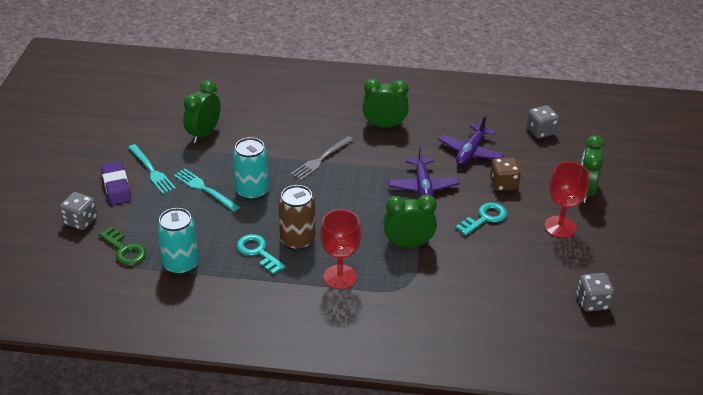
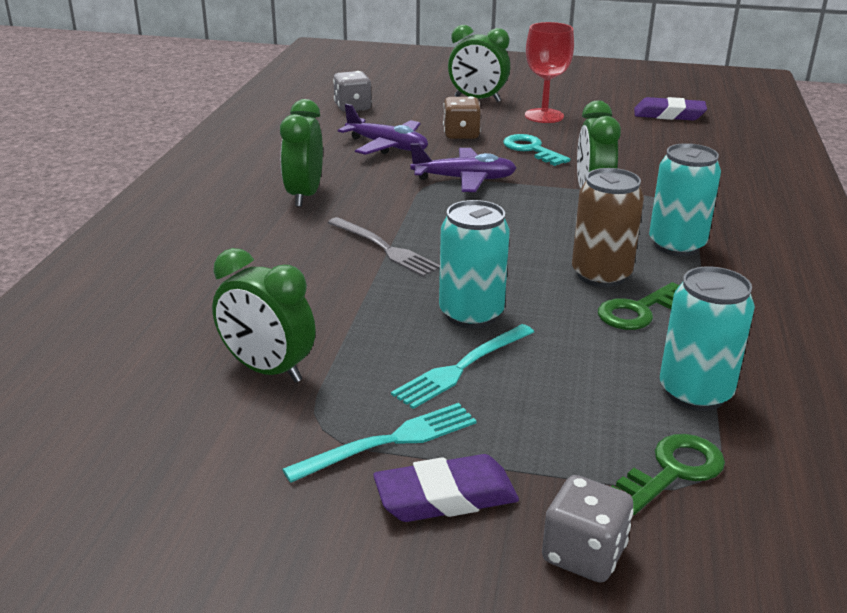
camera: 85 degrees left, 10 degrees down
turquoise key [237,234,286,275] -> green key [598,282,680,330]
red goblet [320,209,361,289] -> turquoise can [649,143,721,256]
grey dice [577,273,614,312] -> purple eraser [634,97,707,120]

